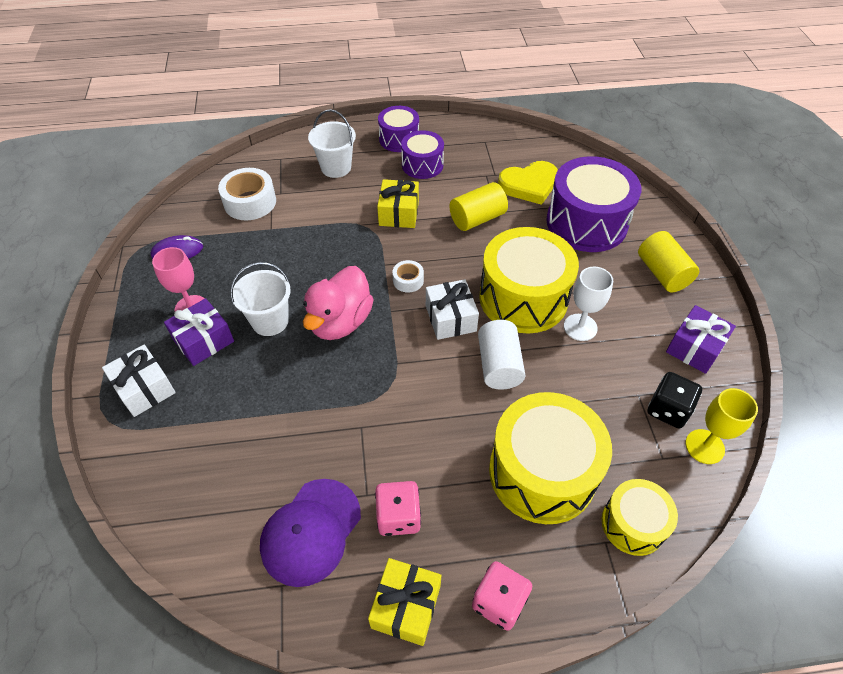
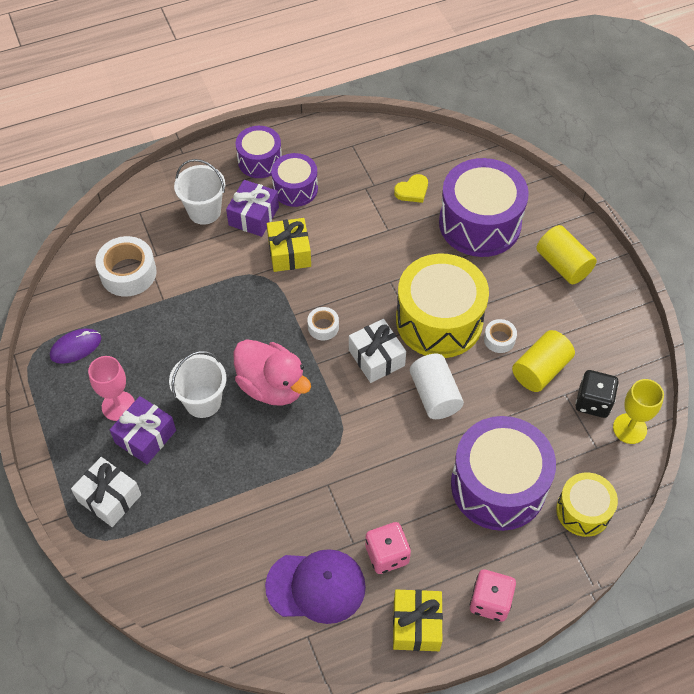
camera: 15 degrees left, 5 degrees up
purple cap [260,479,361,587] -> purple cap turned 105 degrees counterclockwise [265,549,366,624]
pink duck [303,266,374,340] -> pink duck turned 60 degrees counterclockwise [234,339,311,406]
yellow cylinder [450,182,508,231] -> yellow cylinder moved to [512,330,575,392]
yellow drum [489,392,612,524] -> purple drum [451,416,556,531]
yellow heart [498,161,558,205] -> yellow heart [394,174,428,203], size x0.57
white goblet [564,266,613,341] -> white tape [484,319,517,353]
purple gift [666,305,736,374] -> purple gift moved to [226,180,279,237]

